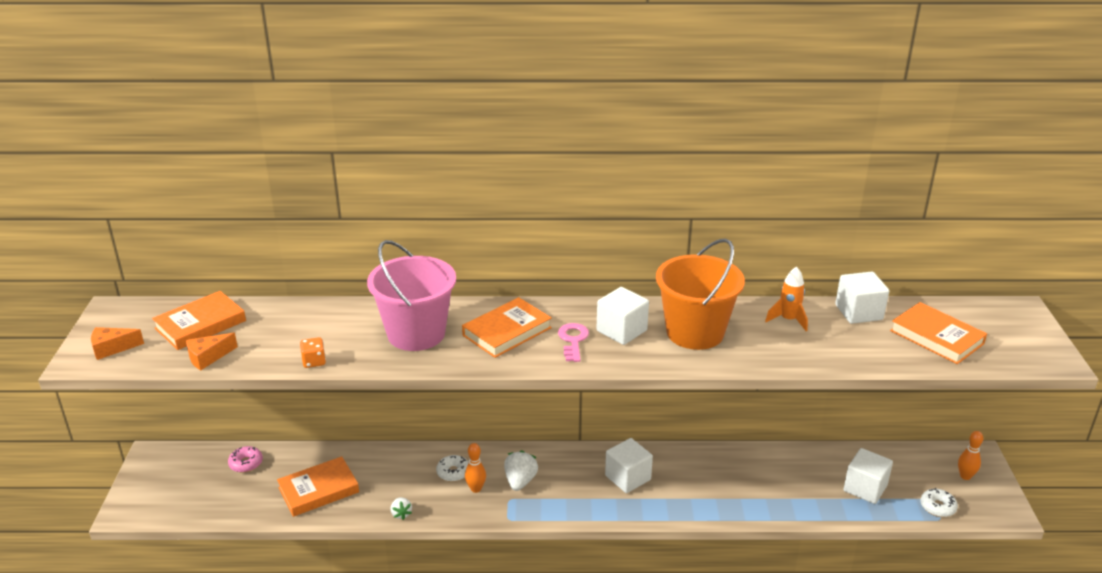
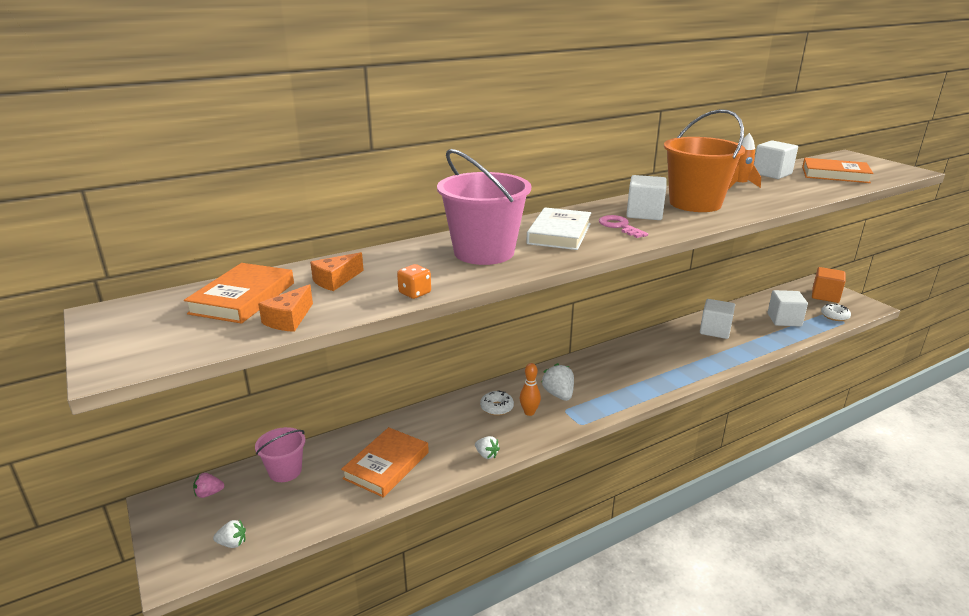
camera: 30 degrees left, 5 degrees down
orange cheese [91,327,144,360] -> orange cheese moved to [310,252,364,291]
pink donut [228,446,263,473] -> pink bucket [255,427,305,482]
orange book [462,297,552,358] -> white book [526,207,591,250]
white cube [605,438,653,493] -> white cube moved to [700,299,735,339]
orange bowling pin [958,431,983,480] -> orange cube [812,267,845,303]
none -> pink strawberry [193,473,224,498]
none -> white strawberry [213,520,246,548]

